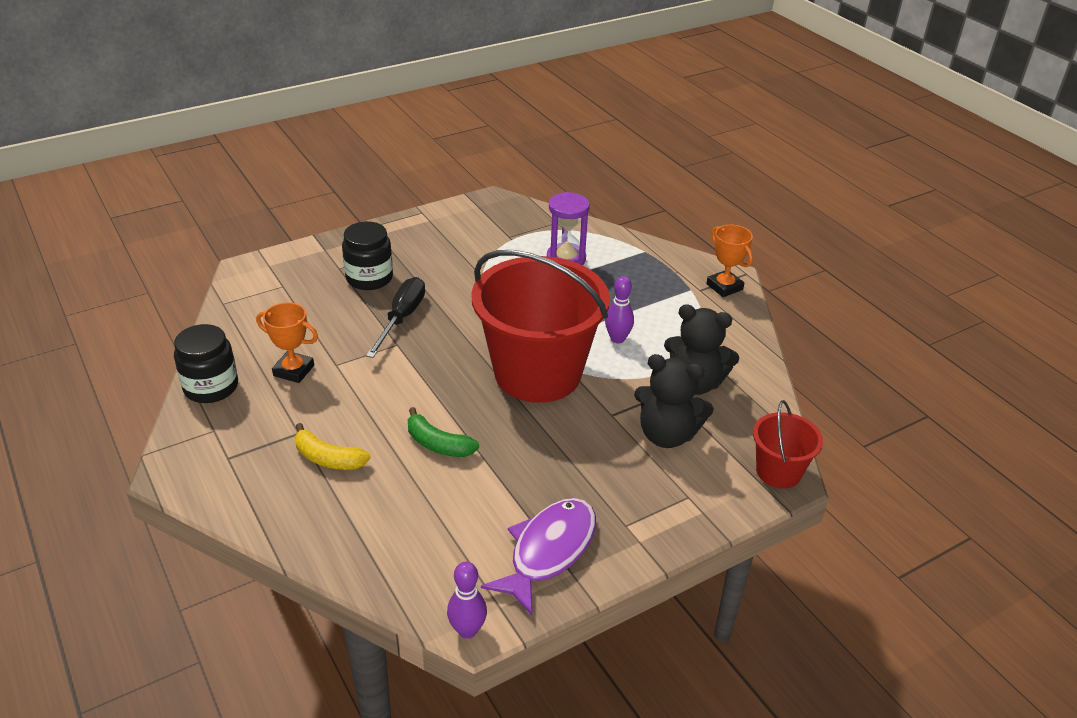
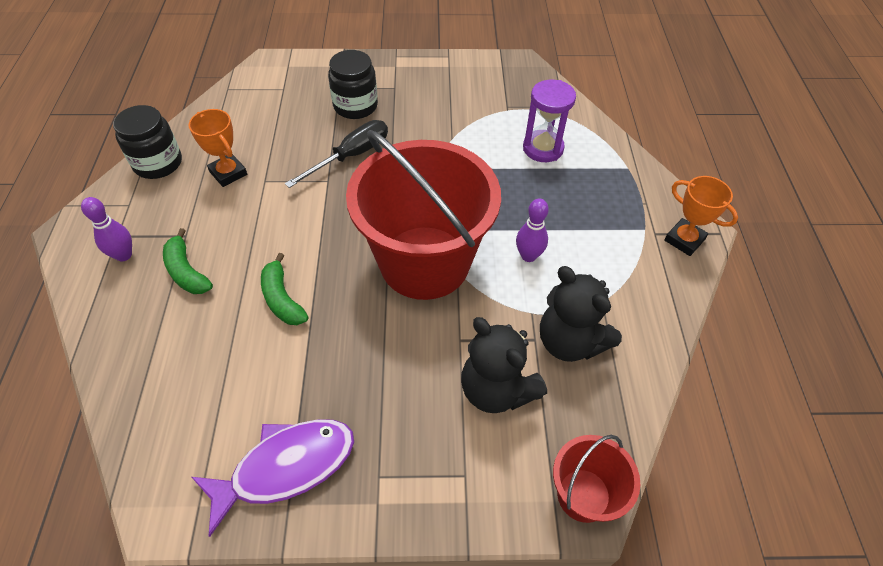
camera: 30 degrees right, 15 degrees up
yellow banana [295,423,371,470] -> green banana [163,228,213,294]
purple bowling pin [447,561,487,639] -> purple bowling pin moved to [81,197,132,261]
orange trophy [706,224,753,297] -> orange trophy turned 45 degrees counterclockwise [664,176,738,256]

